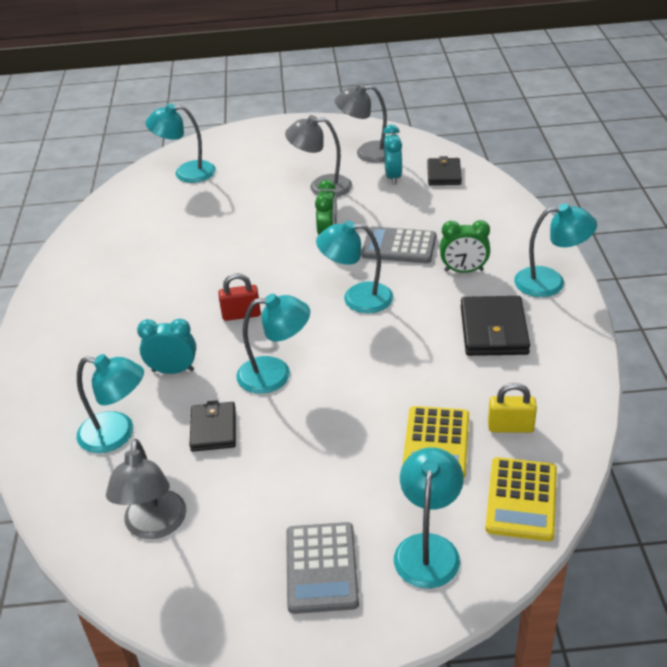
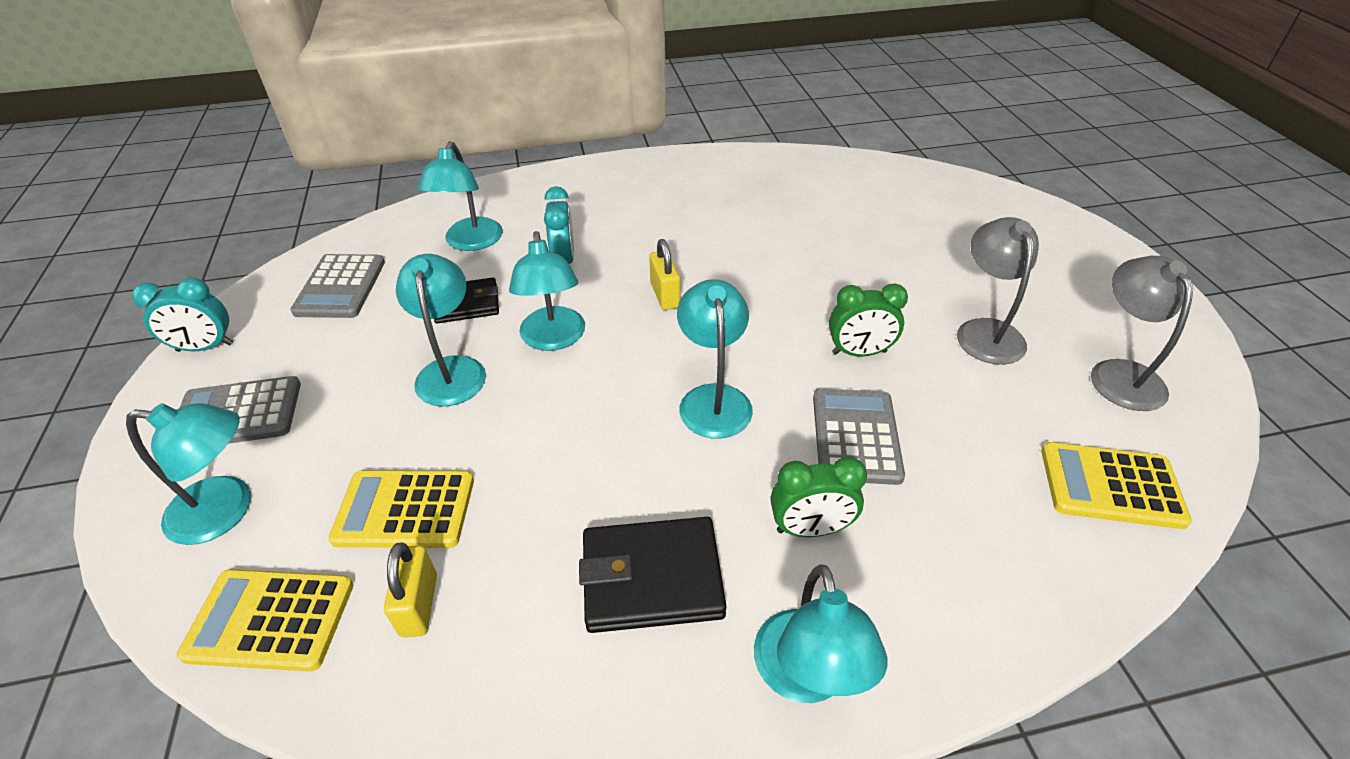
camera: 80 degrees right, 5 degrees up
grey lamp [106,439,186,539] -> grey calculator [290,254,385,318]
turquoise lamp [146,103,216,183] -> turquoise lamp moved to [396,254,486,406]
red padlock [218,273,261,321] -> yellow padlock [649,239,680,310]
turquoise clock [383,125,402,185] -> turquoise clock moved to [132,278,233,352]
black wallet [427,156,462,185] -> yellow calculator [1041,442,1192,529]
green clock [440,220,490,273] -> green clock turned 90 degrees counterclockwise [771,457,867,537]

